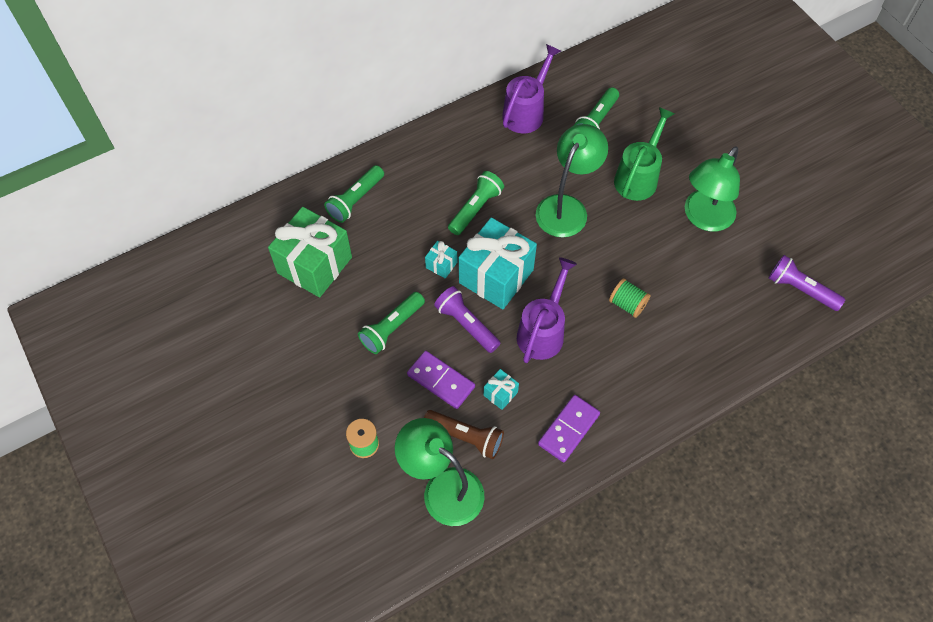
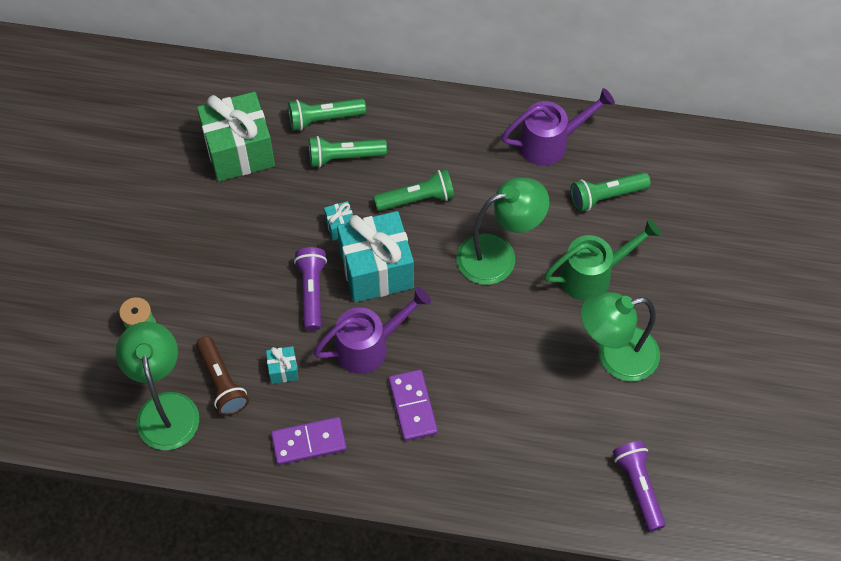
camera: 40 degrees right, 0 degrees up
green flashlight [358,292,425,354] -> green flashlight moved to [309,136,387,168]
purple domino [407,351,475,409] -> purple domino moved to [389,370,438,441]
green spool [609,278,651,318] -> none

